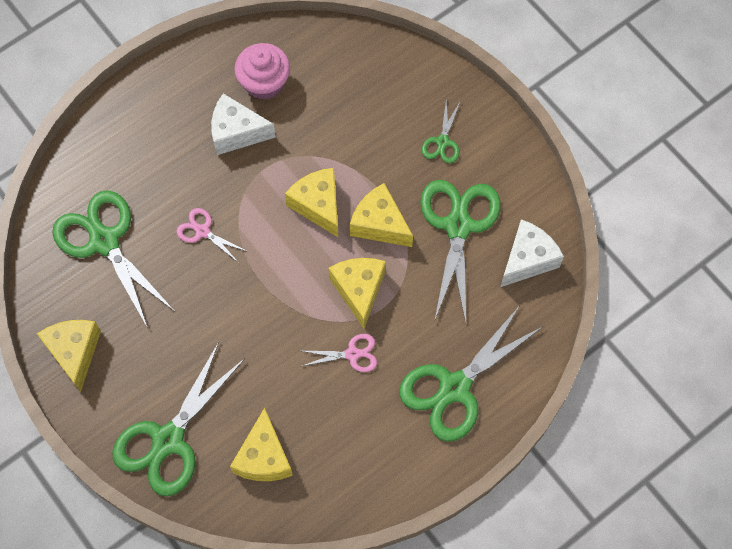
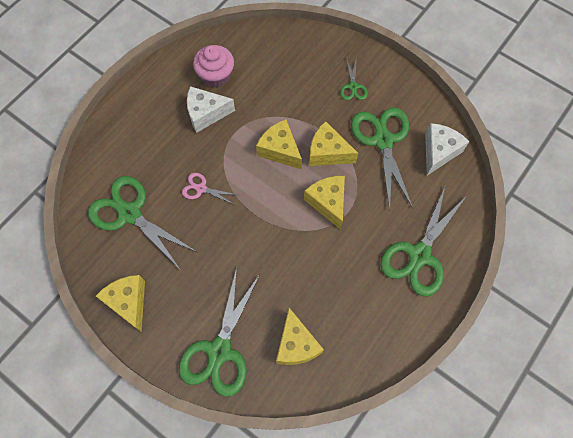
camera: 15 degrees left, 0 degrees up
pink scissors [302,334,377,372] -> none

